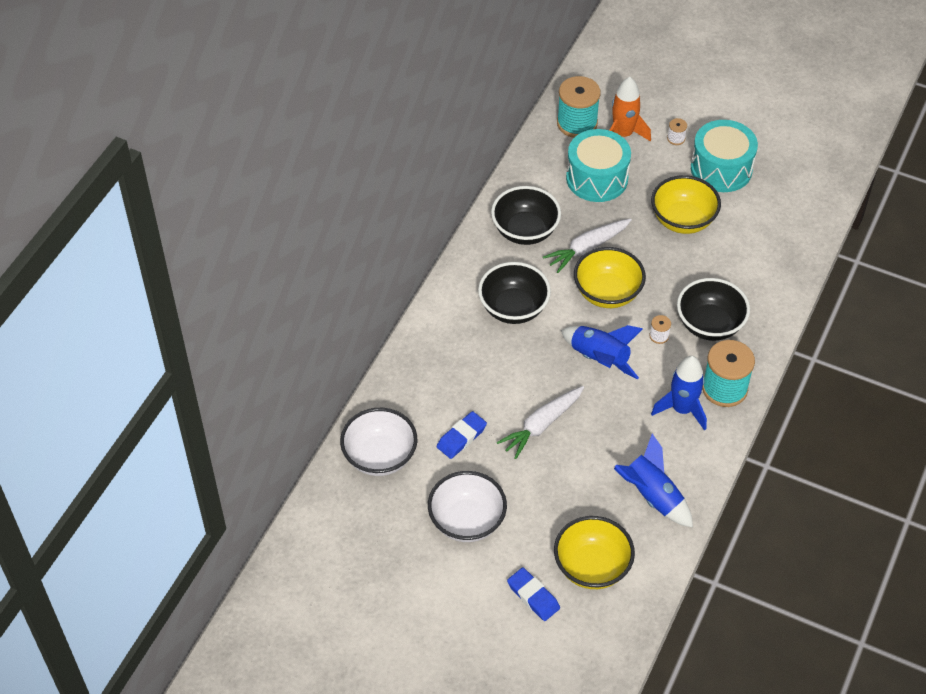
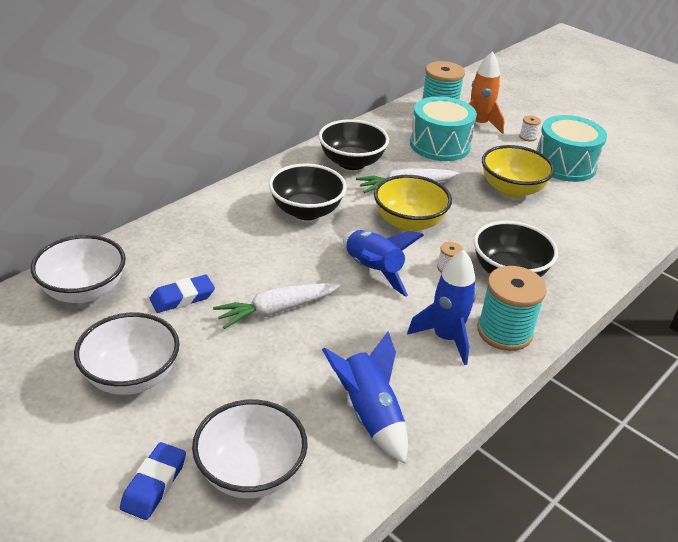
camera: 15 degrees right, 15 degrees down
blue eraser [507,567,560,621] -> blue eraser turned 45 degrees clockwise [120,442,186,520]
yellow bowl [554,516,635,589] -> white bowl [192,399,308,499]

